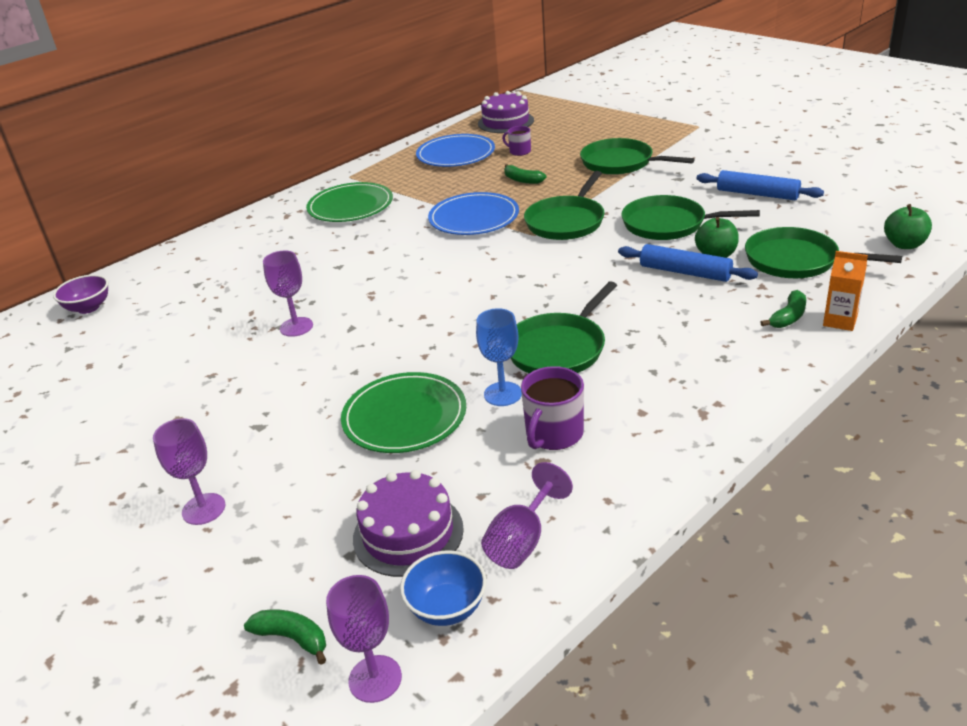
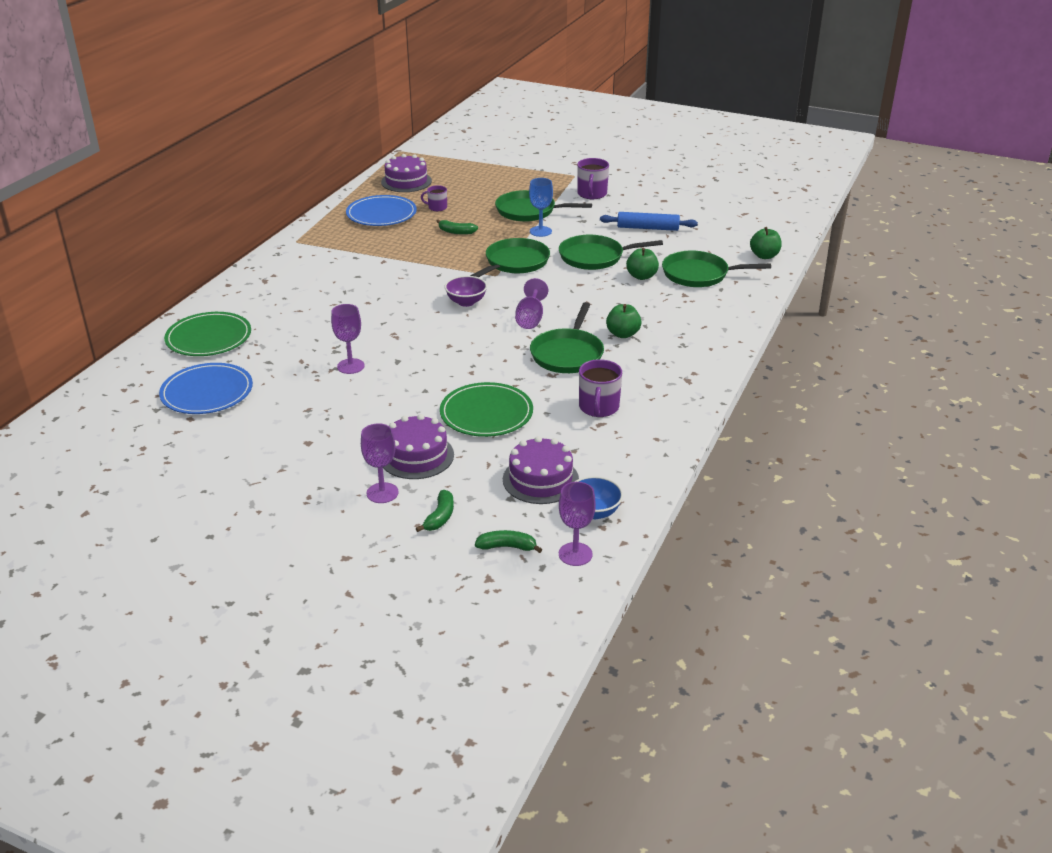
camera: 25 degrees left, 0 degrees up
purple bowl [53,275,108,314] -> purple bowl moved to [445,276,487,307]
green plate [306,182,393,222] -> green plate moved to [164,312,251,356]
blue plate [428,192,519,235] -> blue plate moved to [159,363,253,414]
blue goblet [476,308,522,406] -> blue goblet moved to [529,178,553,237]
purple goblet [481,462,573,569] -> purple goblet moved to [515,278,548,329]
green pan [524,171,604,240] -> green pan turned 150 degrees counterclockwise [470,238,550,277]
blue rolling pin [618,244,758,282] -> none
green banana [760,290,806,328] -> green banana moved to [416,490,454,532]
orange carton [823,251,868,331] -> none
none -> purple cake [383,414,454,479]
none -> purple mug [577,158,609,199]
none -> green apple [606,304,641,338]

